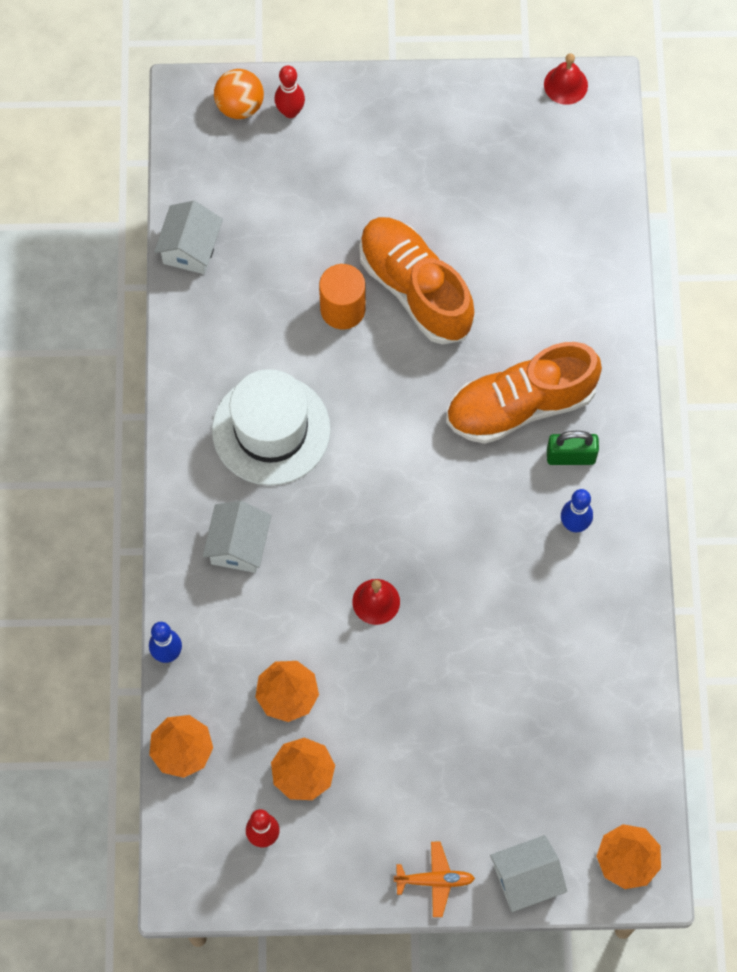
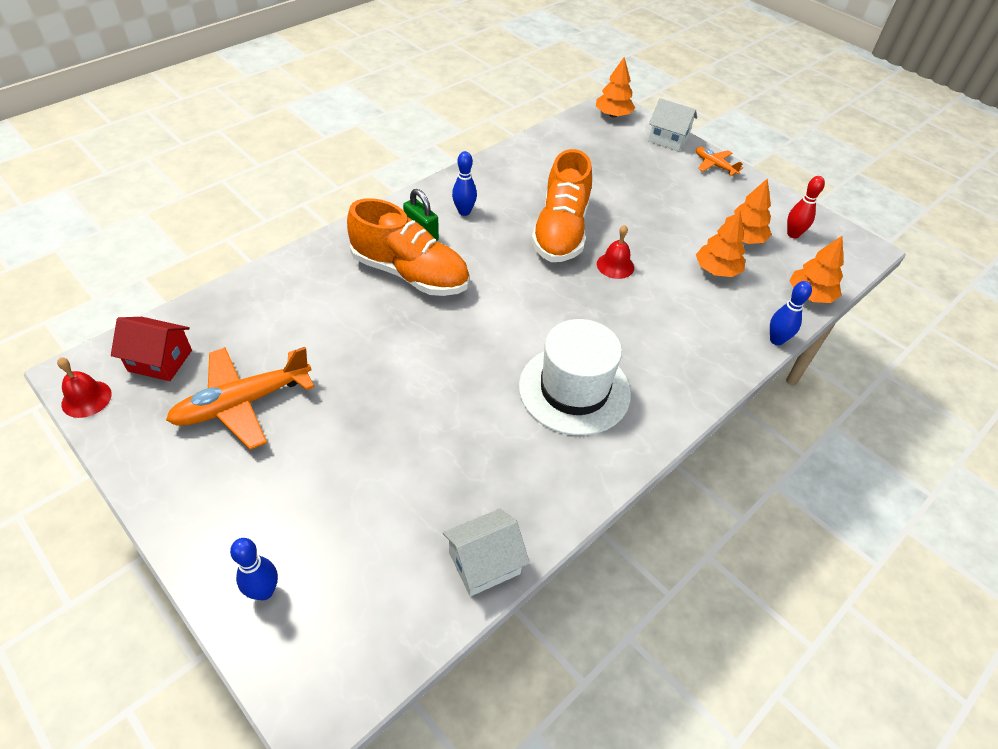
camera: 135 degrees left, 20 degrees down
white house [203,501,271,573] -> none
orange ball [214,69,264,119] -> none
red bowling pin [275,65,305,118] -> blue bowling pin [230,538,278,600]
orange cylinder [319,264,366,330] -> none
orange shoe [359,217,475,345] -> orange shoe moved to [531,149,592,262]
none -> red house [111,317,192,381]
none -> orange plane [166,347,314,450]

